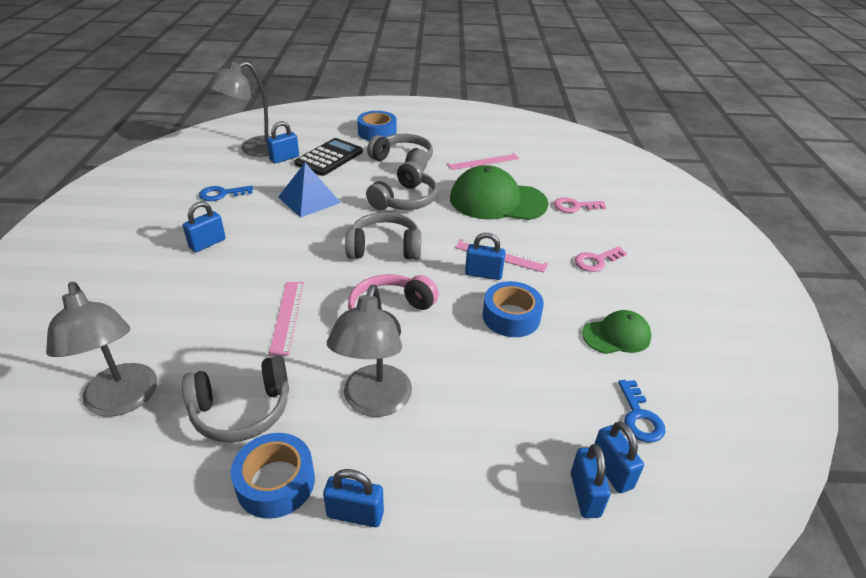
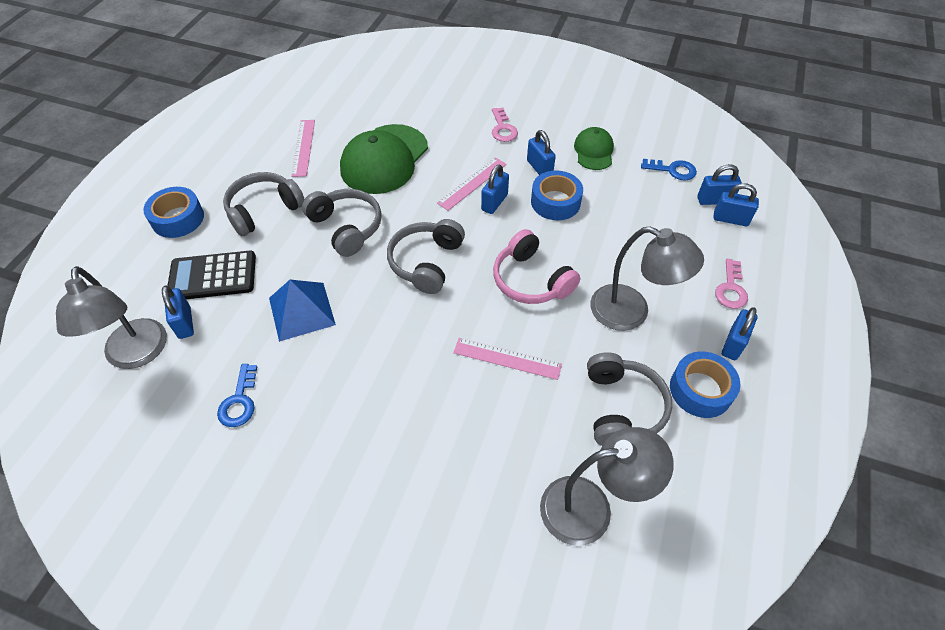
camera: 70 degrees left, 15 degrees up
blue padlock [183,201,226,252] -> blue padlock moved to [527,130,556,175]
black calculator [294,138,363,176] -> black calculator turned 60 degrees counterclockwise [167,251,256,299]
pink key [554,197,606,213] -> pink key moved to [715,259,748,309]

